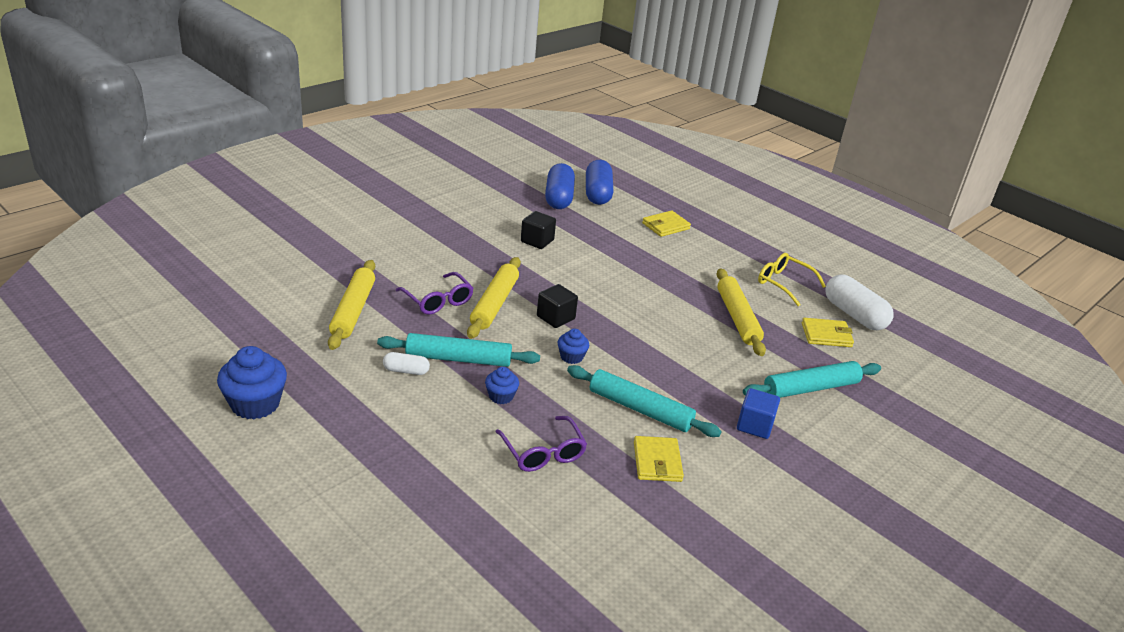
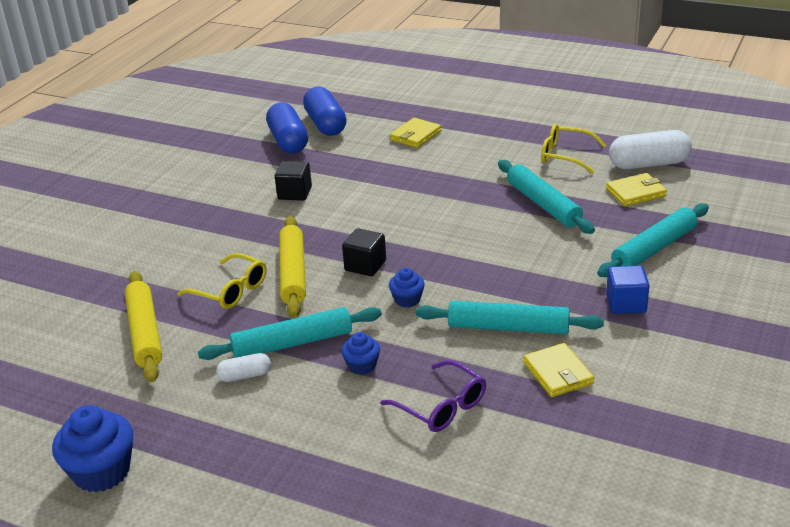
camera: 15 degrees left, 0 degrees up
purple glasses [396,272,474,315] -> yellow glasses [178,253,267,309]
yellow rolling pin [717,268,766,356] -> turquoise rolling pin [498,160,595,234]
white capsule [826,275,894,330] -> white capsule turned 45 degrees counterclockwise [609,130,692,169]

